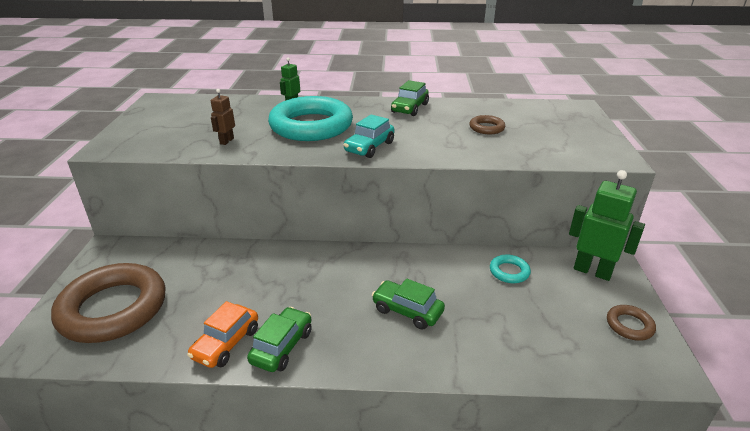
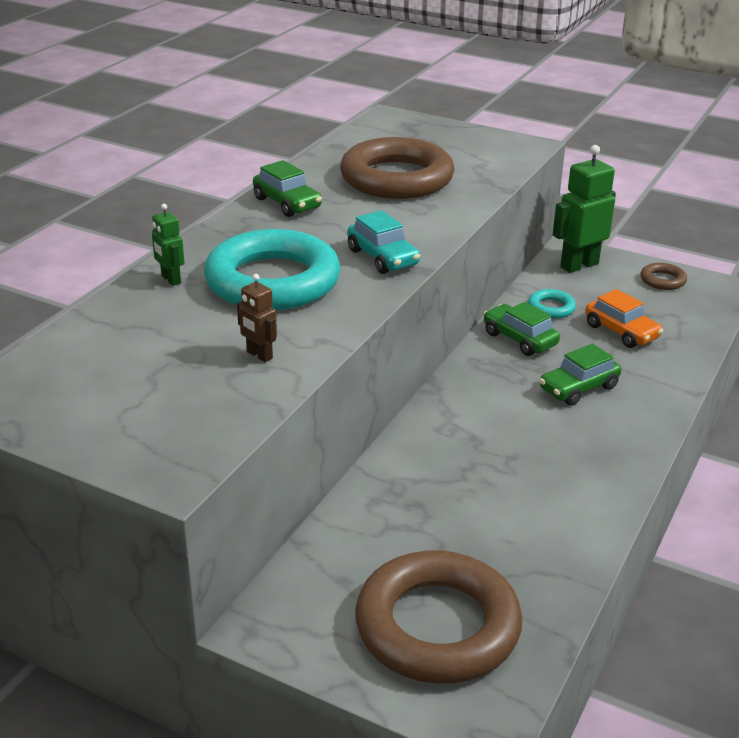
camera: 65 degrees left, 0 degrees up
orange car [187,301,258,368] -> orange car moved to [585,289,663,348]
green car [247,307,312,372] -> green car moved to [483,302,560,356]
brown ring [469,115,505,134] -> brown ring [340,137,454,199], size x2.37

